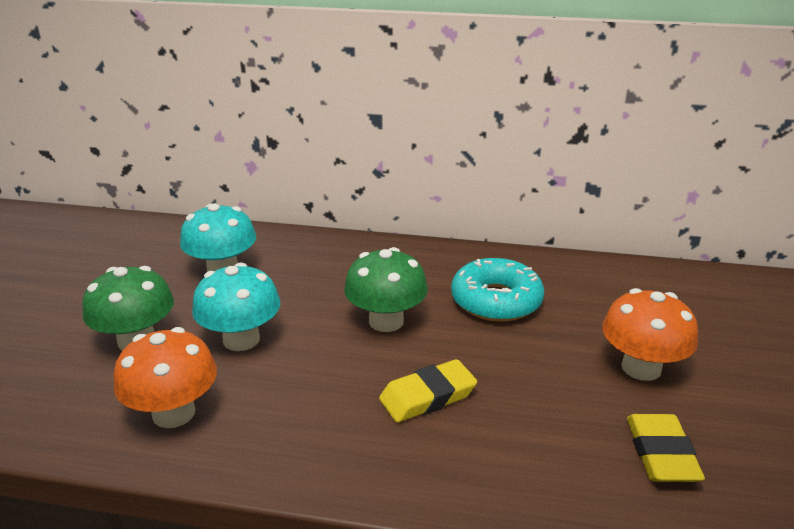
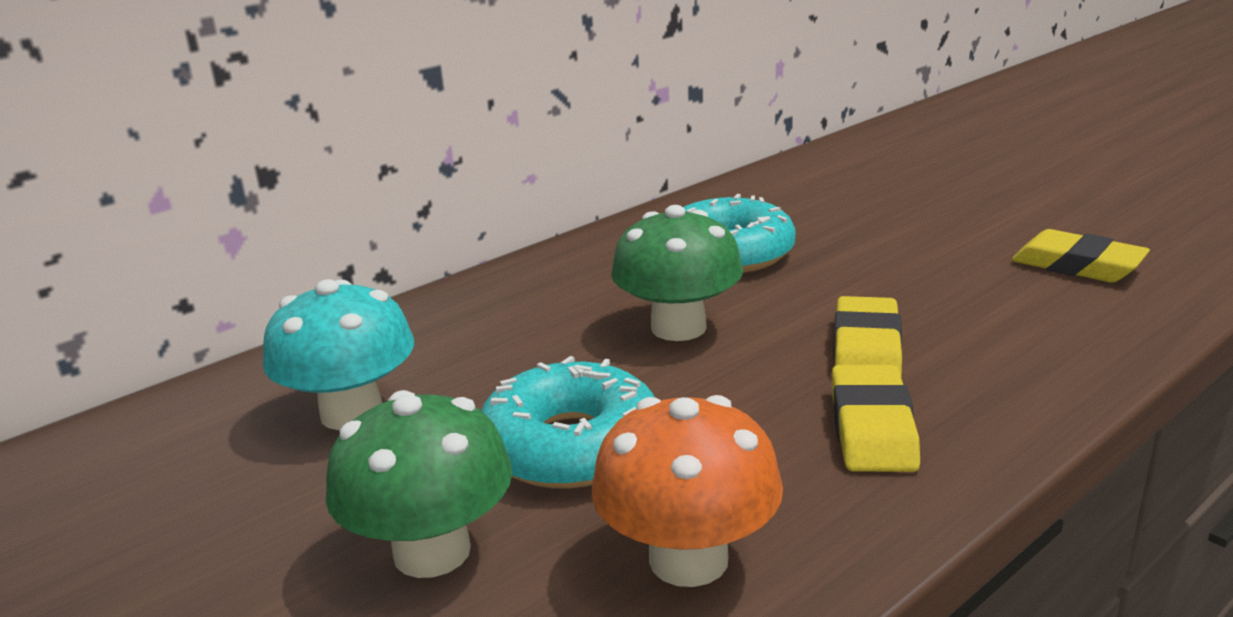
camera: 50 degrees left, 5 degrees down
turquoise mushroom [192,262,280,351] -> turquoise donut [481,356,654,489]
orange mushroom [602,288,698,381] -> none
none -> yellow eraser [832,365,920,472]

